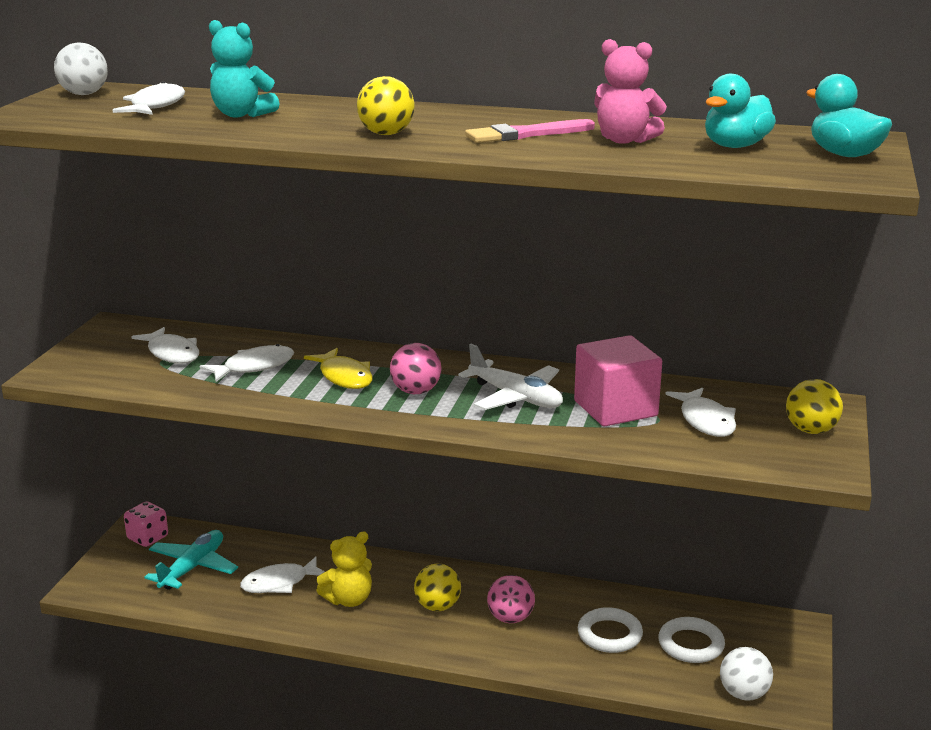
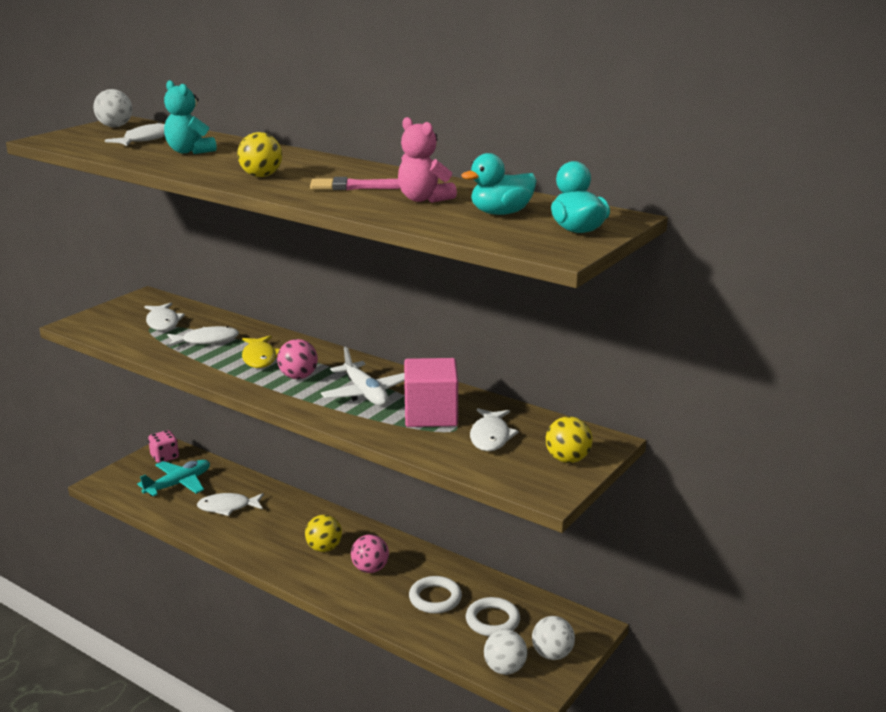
camera: 20 degrees right, 0 degrees up
yellow teddy bear [316,531,372,607] -> none
none -> white ball [532,616,575,660]

